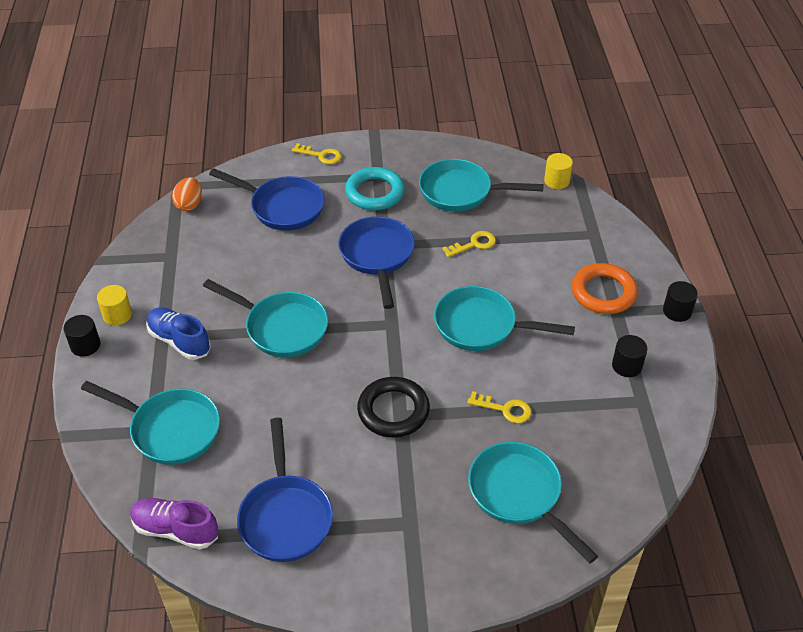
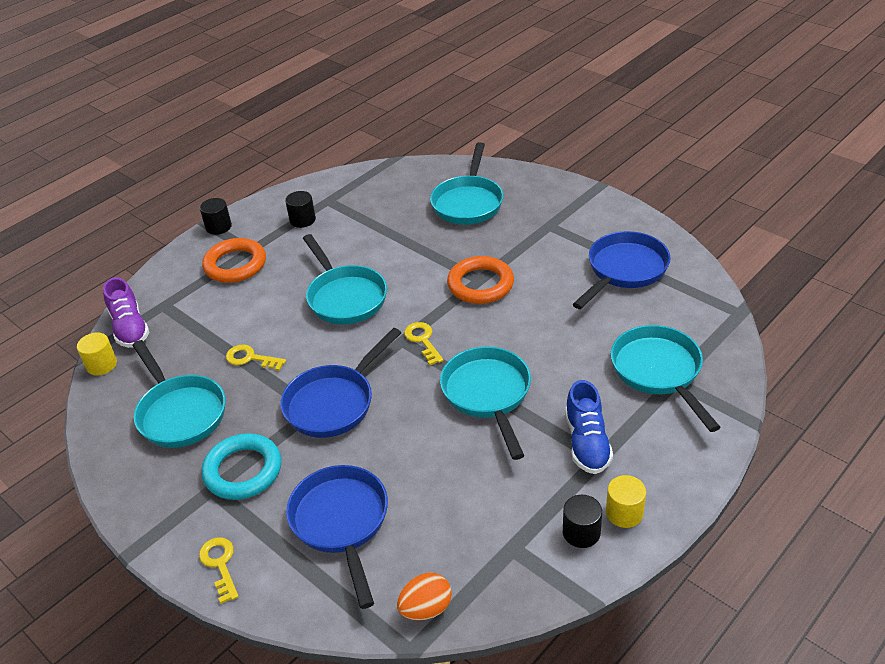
camera: 130 degrees left, 5 degrees down
black cylinder [64,315,100,356] -> black cylinder moved to [563,495,602,548]
purple shoe [130,498,218,549] -> purple shoe moved to [103,277,150,348]
black ring [357,377,430,438] -> orange ring [447,256,514,304]
yellow key [467,391,531,423] -> yellow key moved to [404,322,444,365]

